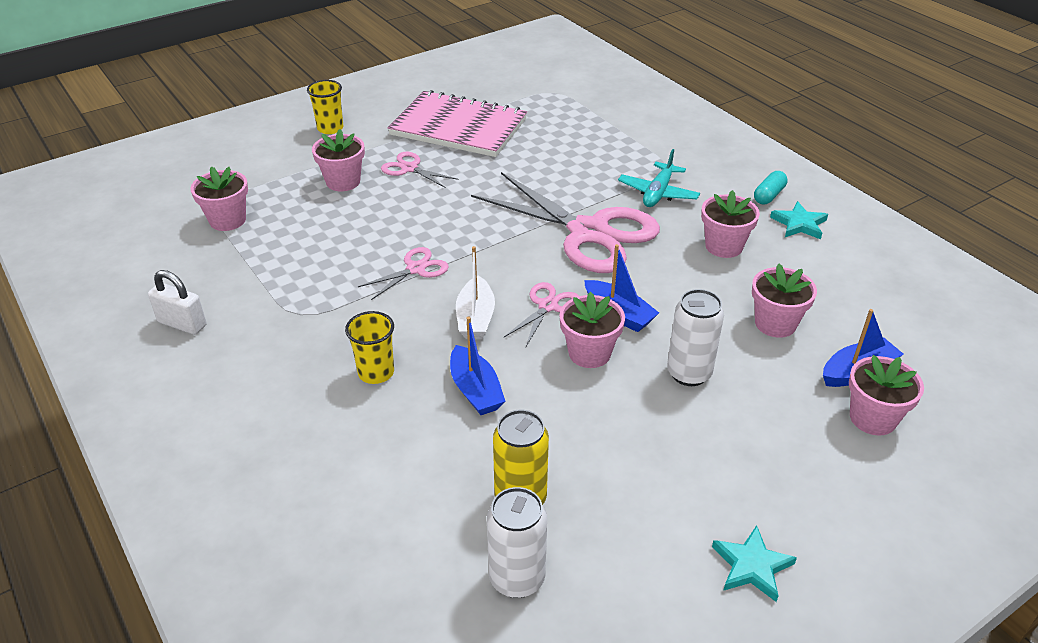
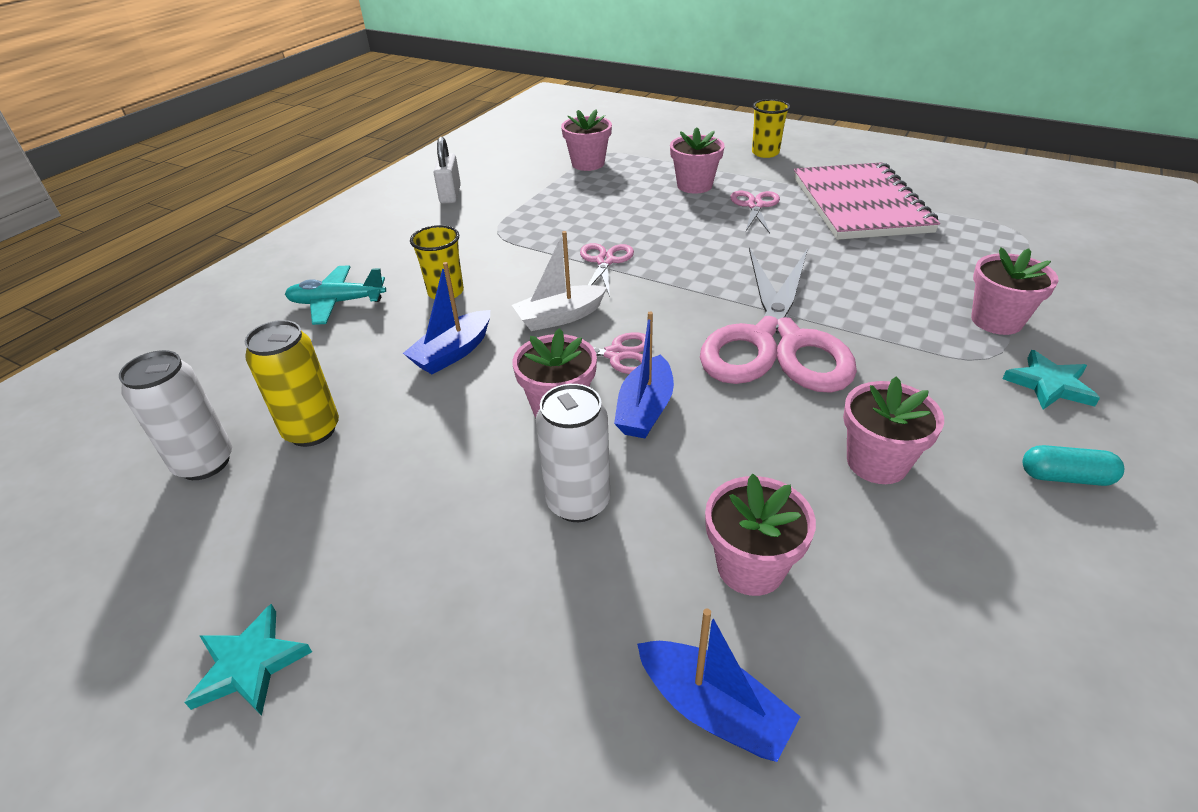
camera: 65 degrees right, 0 degrees up
pink scissors [358,247,449,300] -> pink scissors turned 105 degrees counterclockwise [580,243,634,297]
turquoise plane [618,149,700,207] -> turquoise plane moved to [285,265,386,325]
turquoise star [770,201,828,239] -> turquoise star moved to [1002,350,1100,410]
pink flower pot [849,355,924,435] -> pink flower pot moved to [971,248,1059,335]

